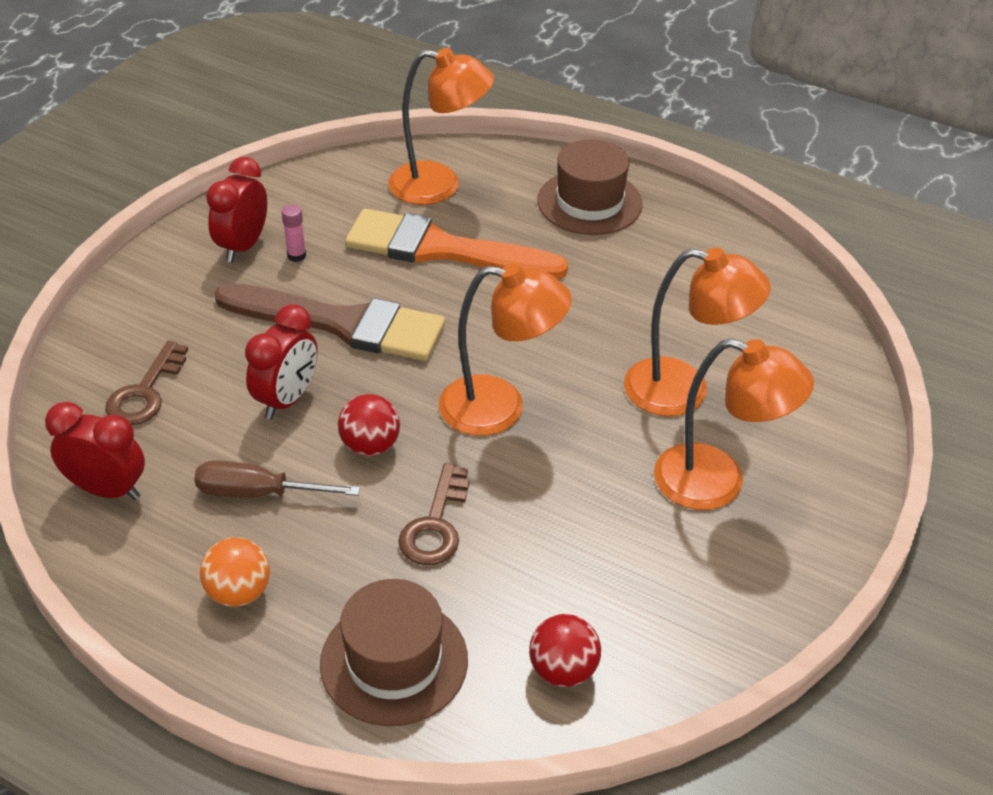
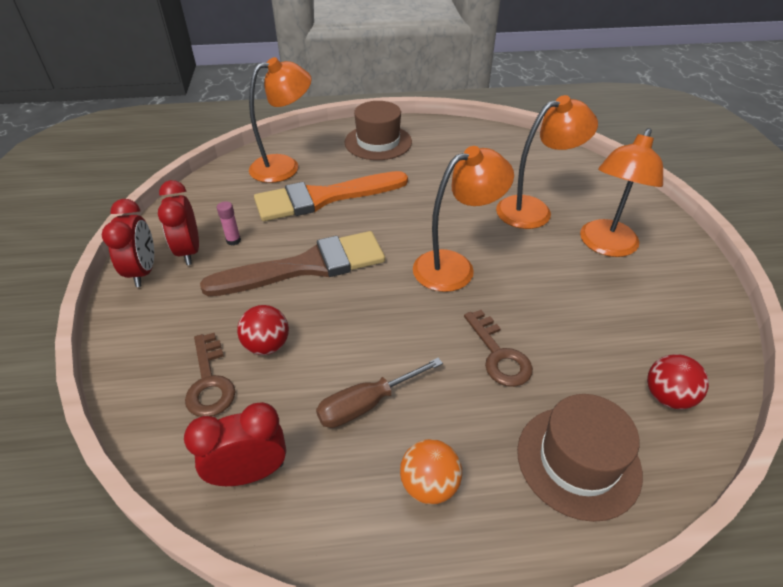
camera: 35 degrees left, 0 degrees up
red clock [245,304,318,419] -> red clock moved to [102,199,154,287]
red ball [338,394,400,456] -> red ball moved to [237,305,289,355]
orange lamp [654,339,814,510] -> orange lamp turned 135 degrees clockwise [580,128,663,257]

